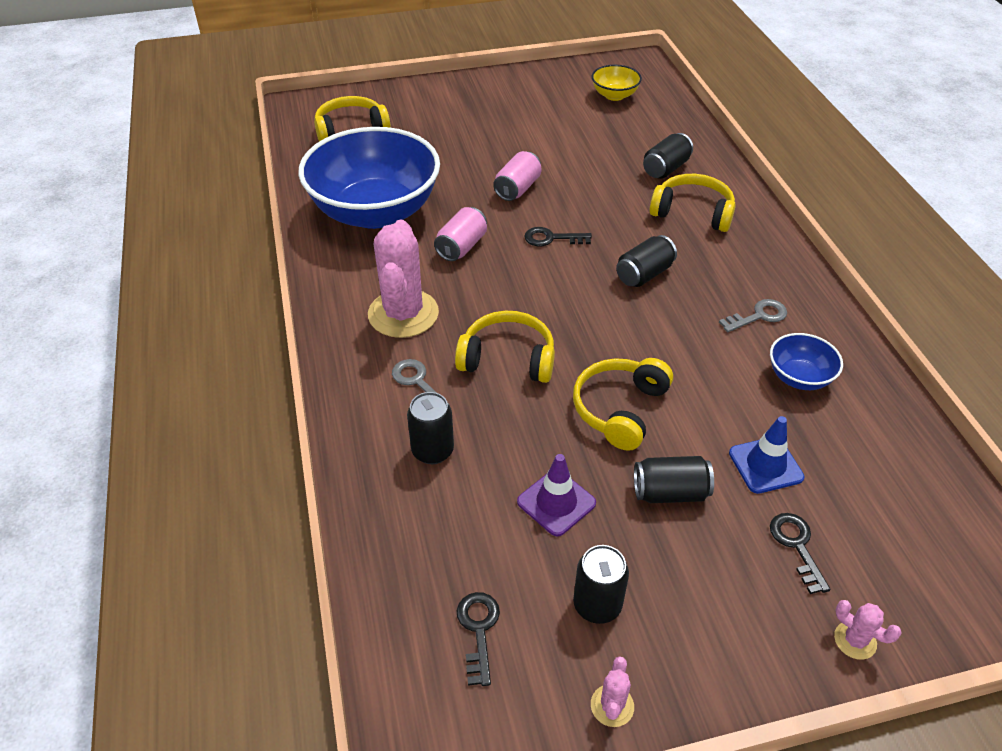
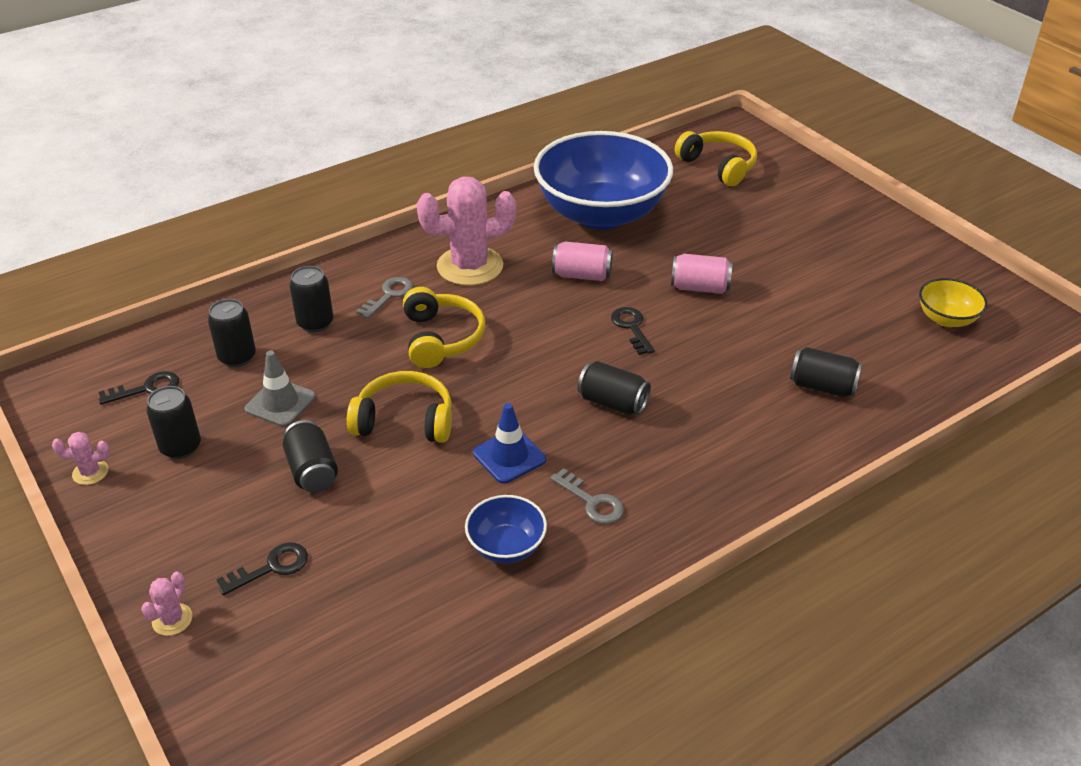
camera: 70 degrees right, 5 degrees down
purple traffic cone [517,454,596,536] -> grey traffic cone [245,351,316,427]
yellow headphones [650,174,736,232] -> none
blue traffic cone [729,416,804,494] -> blue traffic cone moved to [473,403,546,484]
none -> black can [208,299,256,367]

